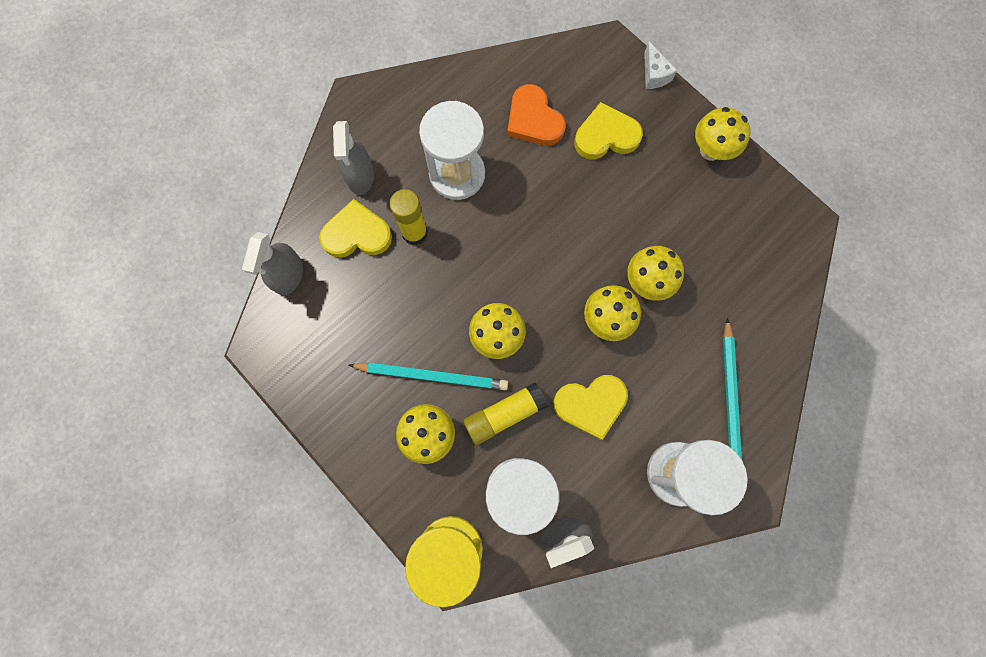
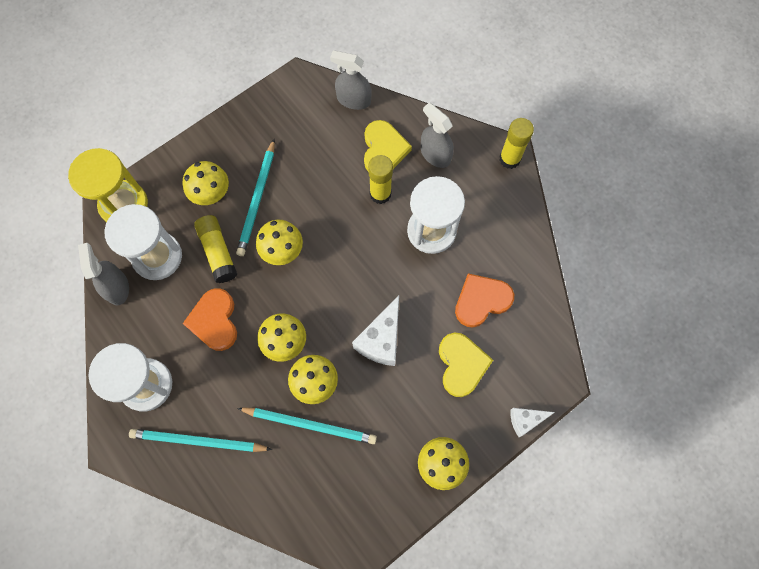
camera: 95 degrees right, 5 degrees down
grey spray bottle [333,121,374,195] -> grey spray bottle turned 45 degrees clockwise [421,102,454,168]
yellow heart [553,375,628,440] -> orange heart [183,288,237,351]
none -> turquoise pencil [237,408,377,444]
none -> white cheese [352,295,399,366]
none -> yellow glue stick [499,118,534,169]

